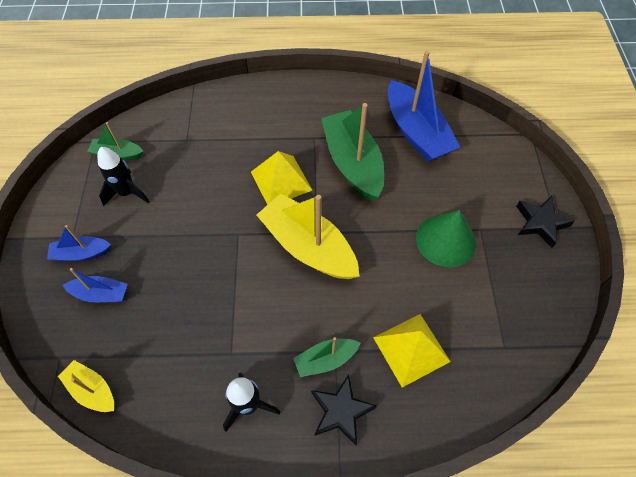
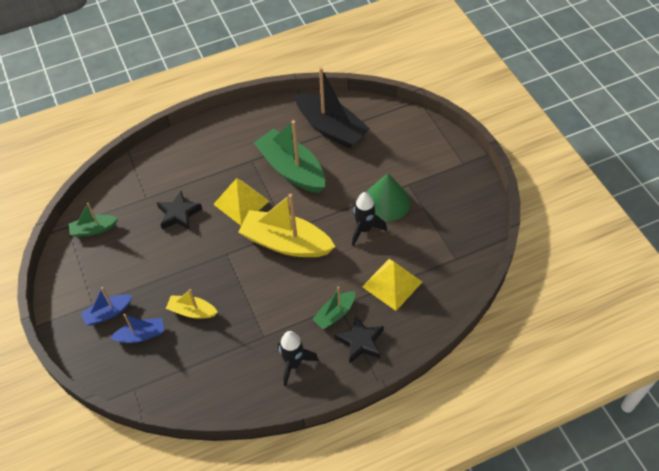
camera: 20 degrees left, 5 degrees down
yellow boat [58,360,114,412] -> yellow boat moved to [166,289,218,319]
black rocket [97,147,150,206] -> black rocket moved to [352,192,387,246]
blue boat [388,51,460,162] -> black boat [295,67,370,148]
black star [516,196,575,248] -> black star moved to [157,191,202,230]

